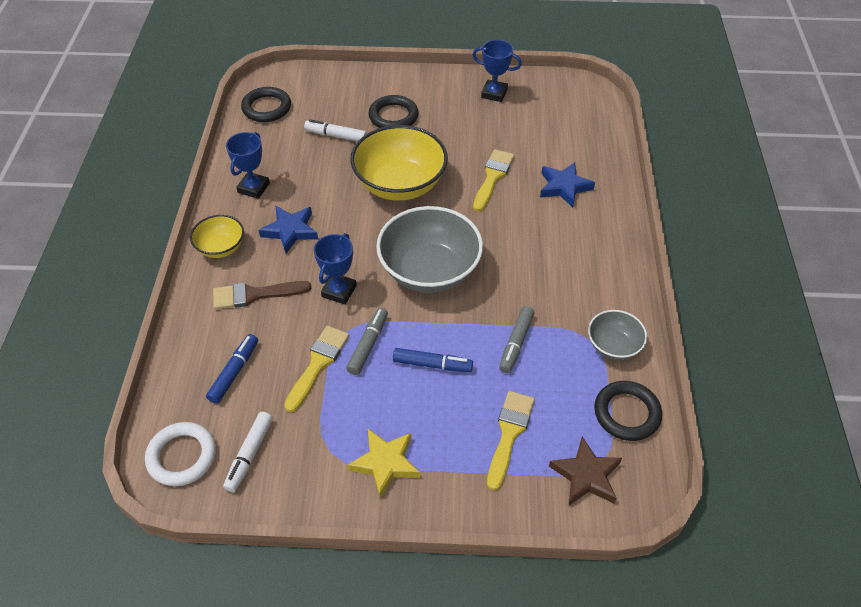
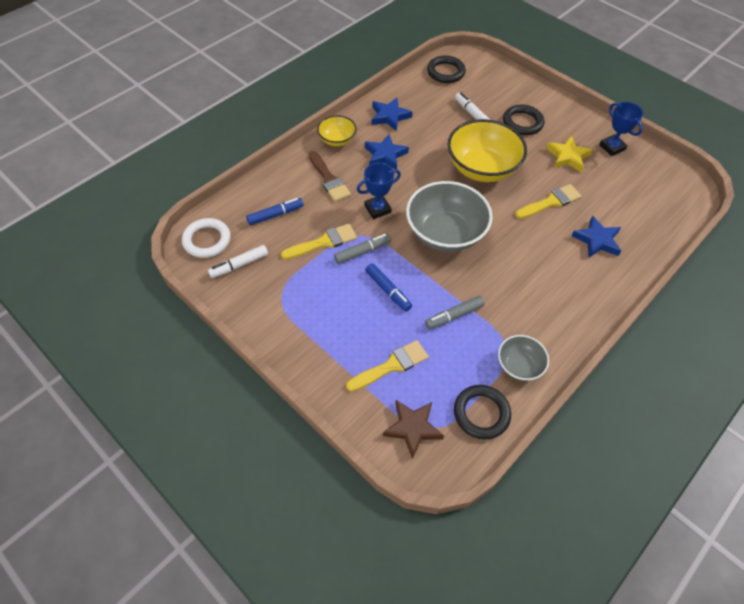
camera: 40 degrees right, 5 degrees up
brown brush [213,281,311,309] -> brown brush turned 150 degrees counterclockwise [309,151,351,202]
blue trophy [226,132,270,199] -> blue star [372,97,413,132]
yellow star [347,429,420,498] -> yellow star moved to [546,136,593,172]

